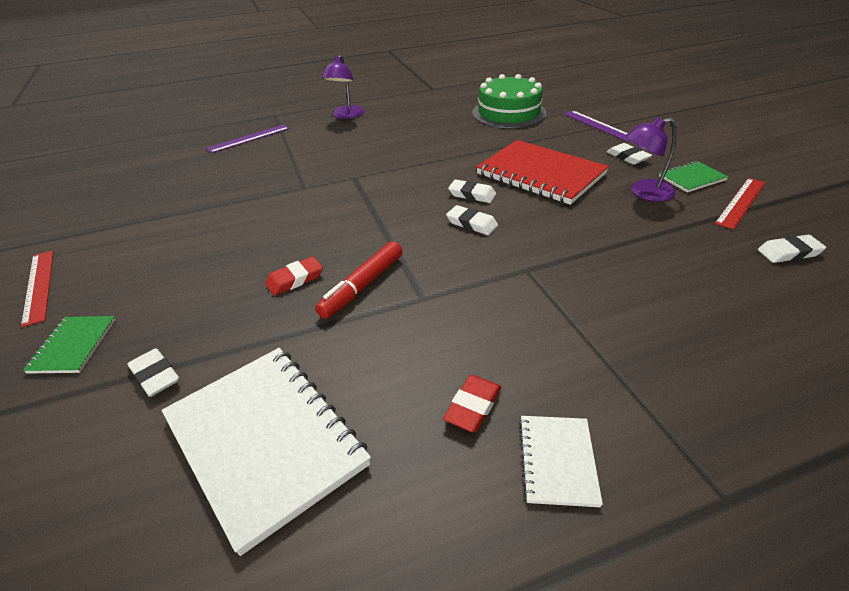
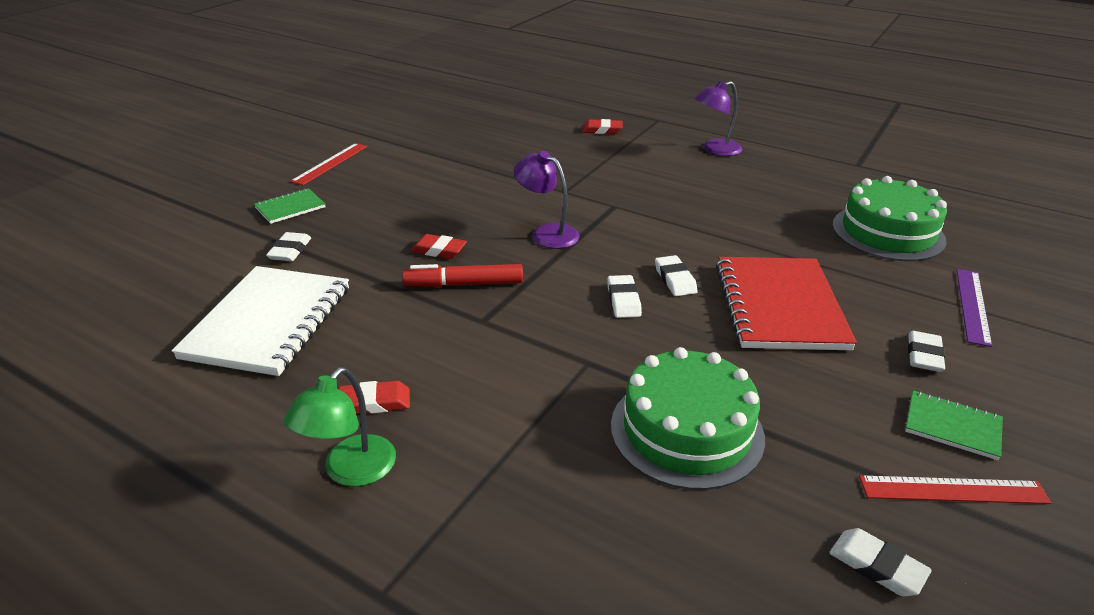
camera: 50 degrees right, 5 degrees down
purple ruler [206,124,289,153] -> red eraser [582,119,623,134]
white notebook [519,416,603,507] -> green lamp [284,367,396,487]
purple lamp [625,117,677,202] -> purple lamp moved to [514,151,580,249]
none -> green cake [611,347,765,490]

